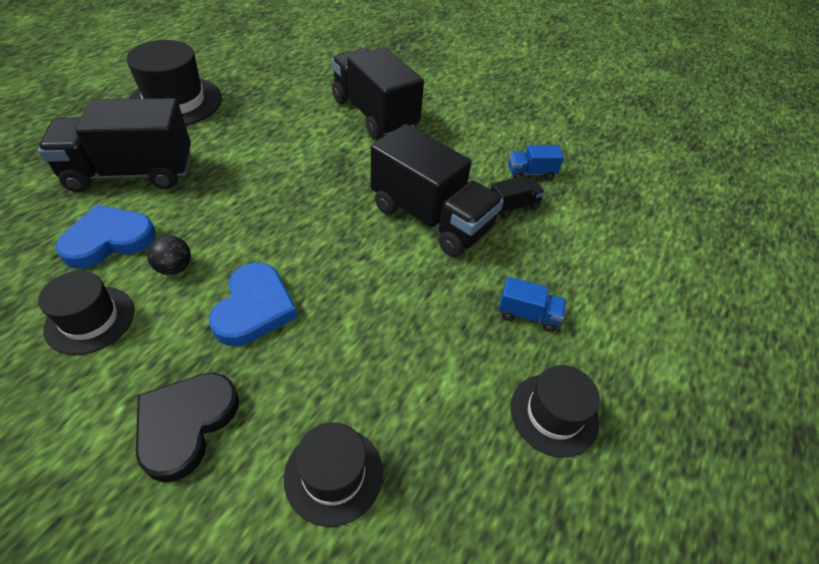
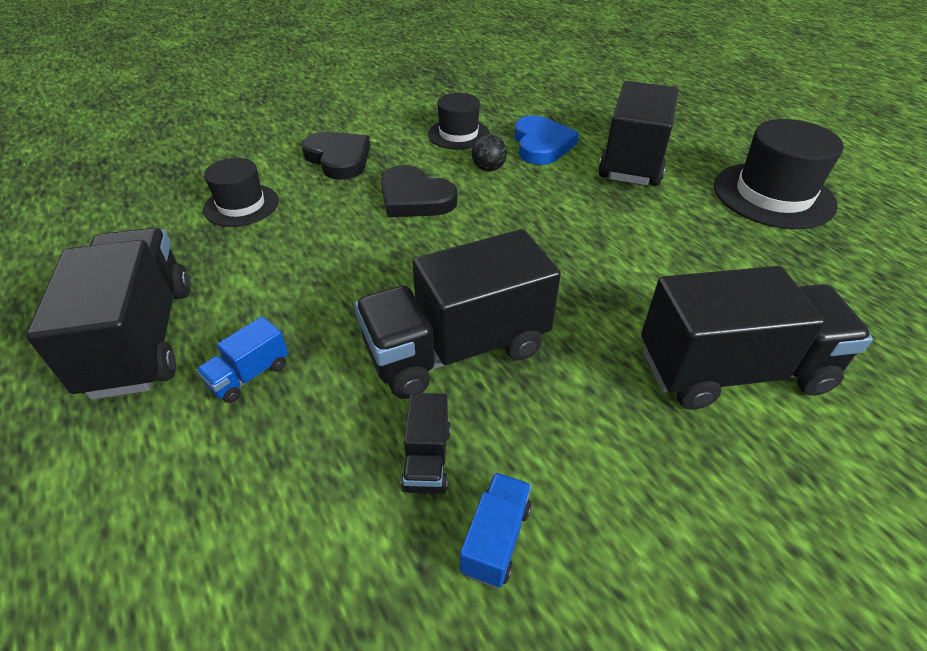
camera: 120 degrees right, 5 degrees down
blue heart [209,262,298,346] -> black heart [381,165,457,217]
black hat [511,365,600,458] -> black truck [26,228,190,400]

